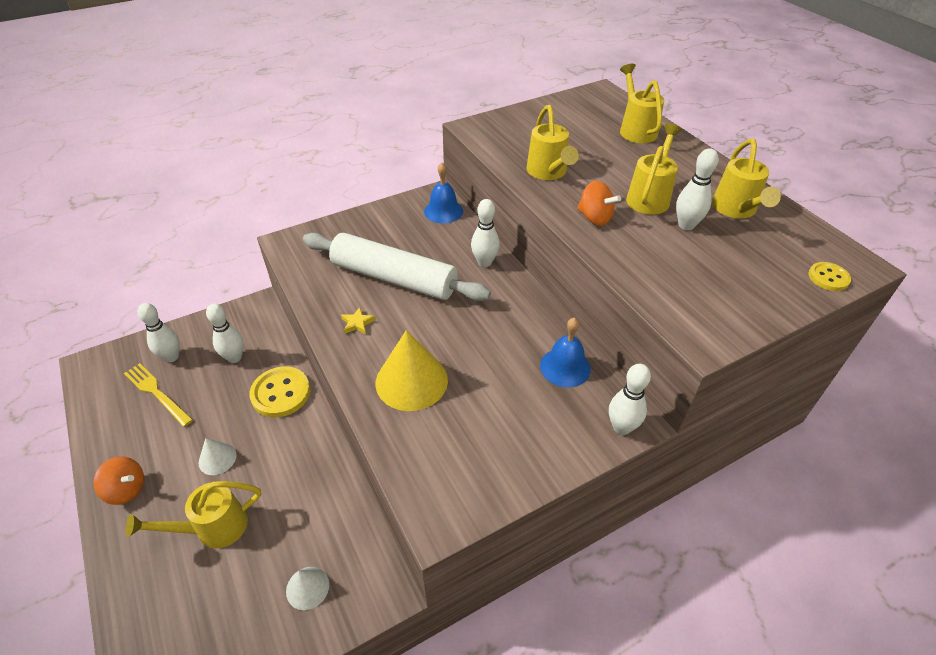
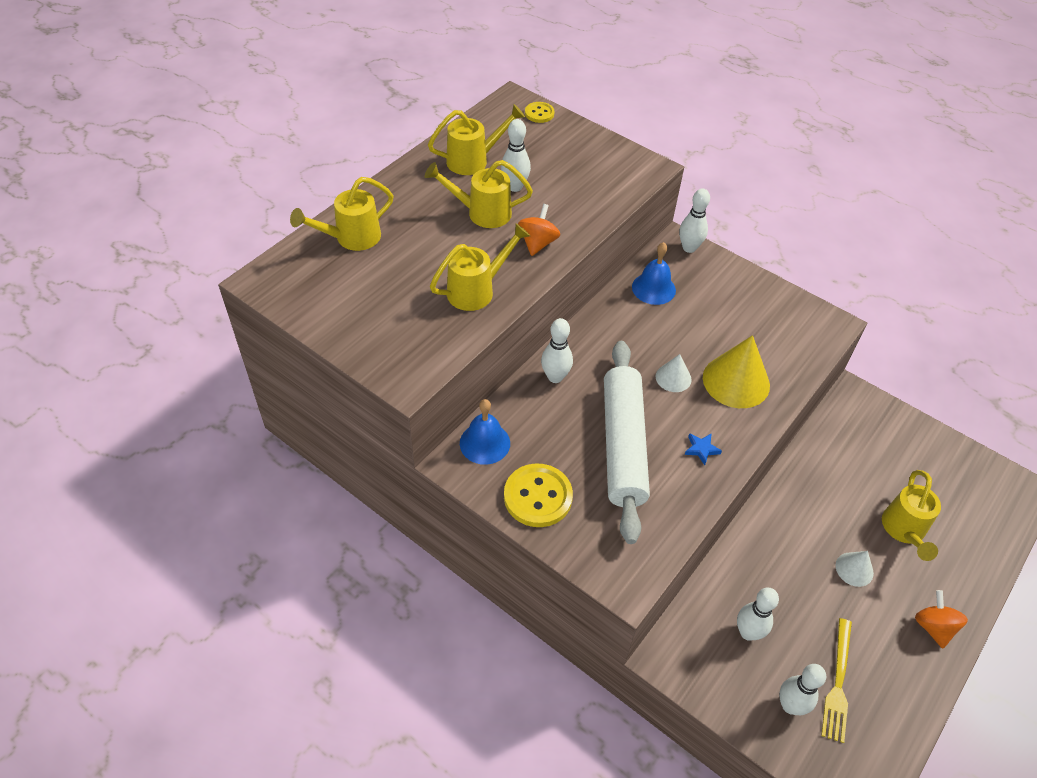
camera: 115 degrees left, 5 degrees up
yellow watering can [126,481,261,548] -> yellow watering can turned 60 degrees clockwise [882,470,941,561]
yellow button [250,366,310,417] -> yellow button moved to [504,463,573,527]
white cone [286,567,329,610] -> white cone moved to [656,354,691,392]
yellow star [341,307,375,334] -> blue star [685,433,722,465]

